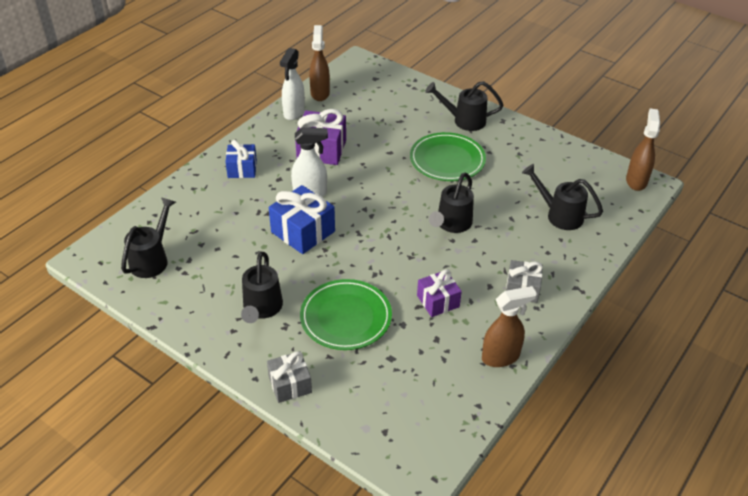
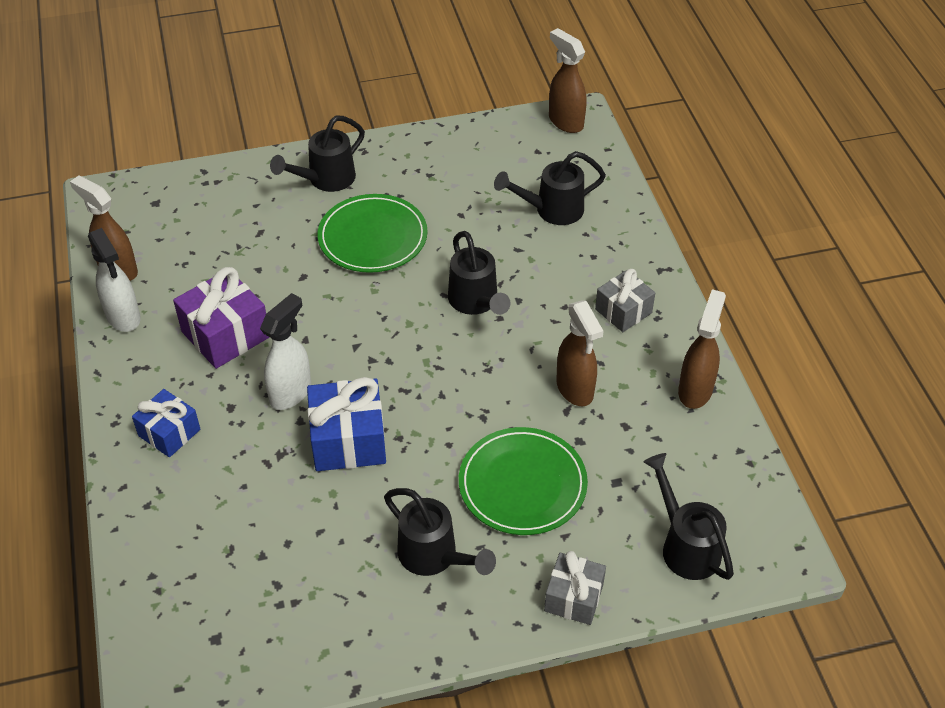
camera: 50 degrees left, 5 degrees up
black watering can [121,197,176,278] -> black watering can moved to [644,453,734,580]
purple gift [417,269,462,317] -> brown spray bottle [556,301,604,406]

